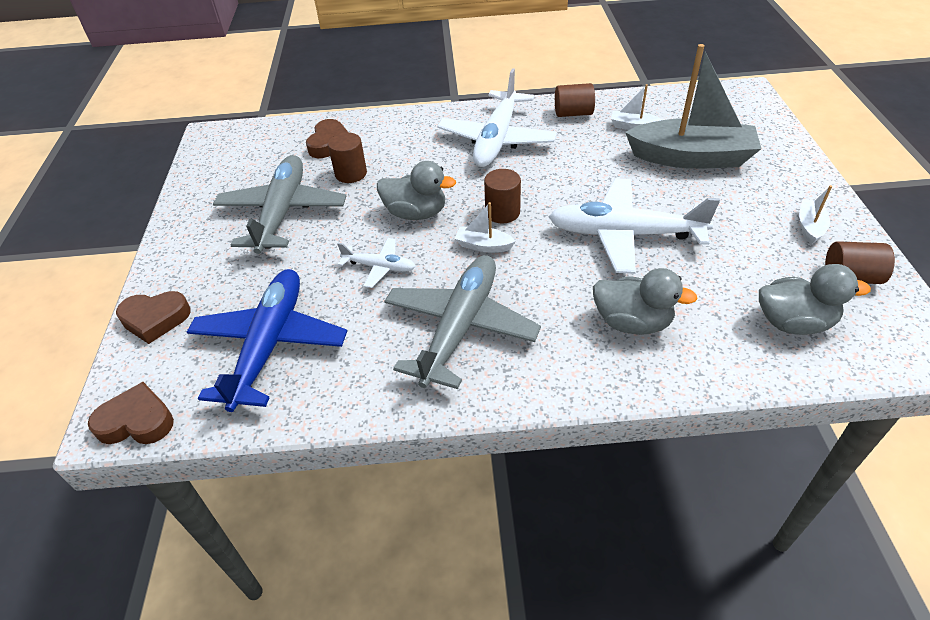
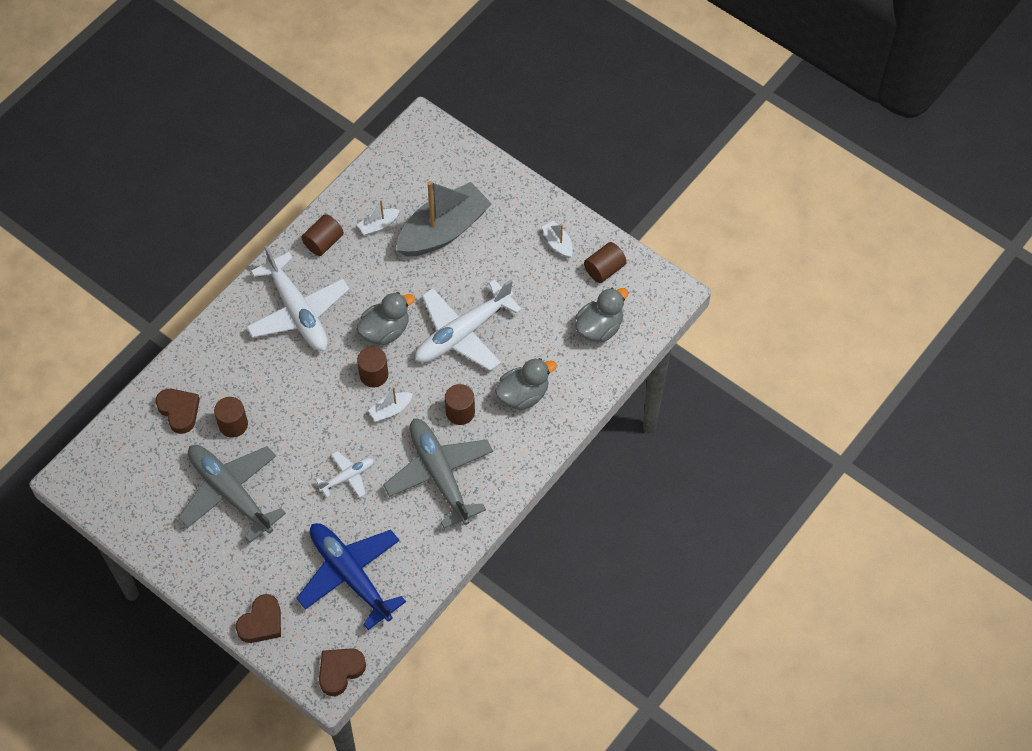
camera: 50 degrees left, 15 degrees up
grey duck [377,161,456,220] -> grey duck moved to [357,292,415,345]
none -> brown cylinder [445,384,475,425]

